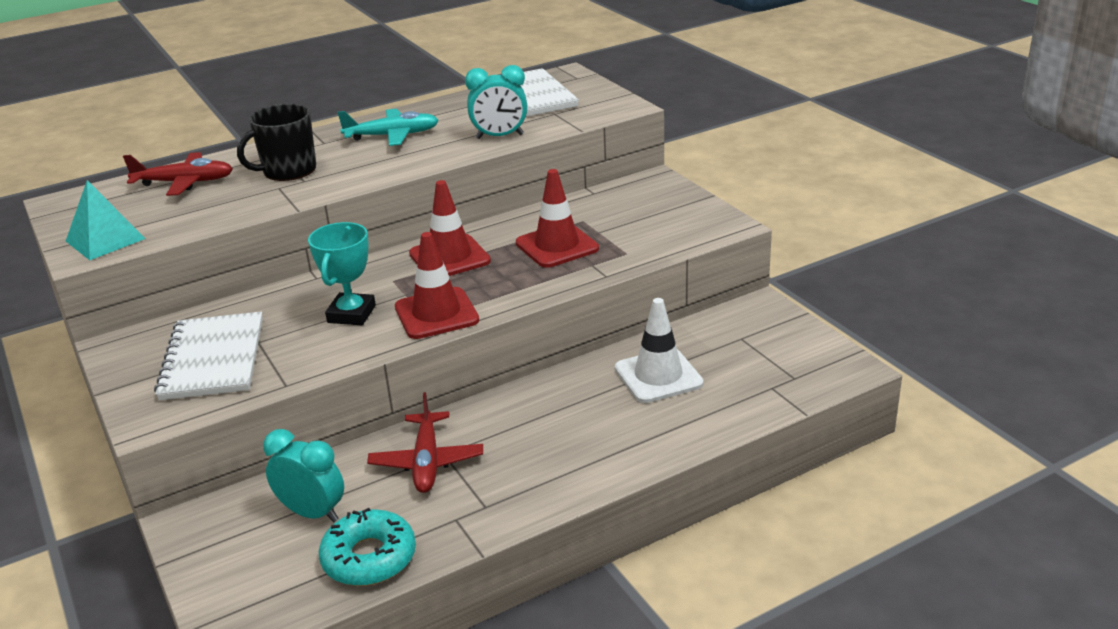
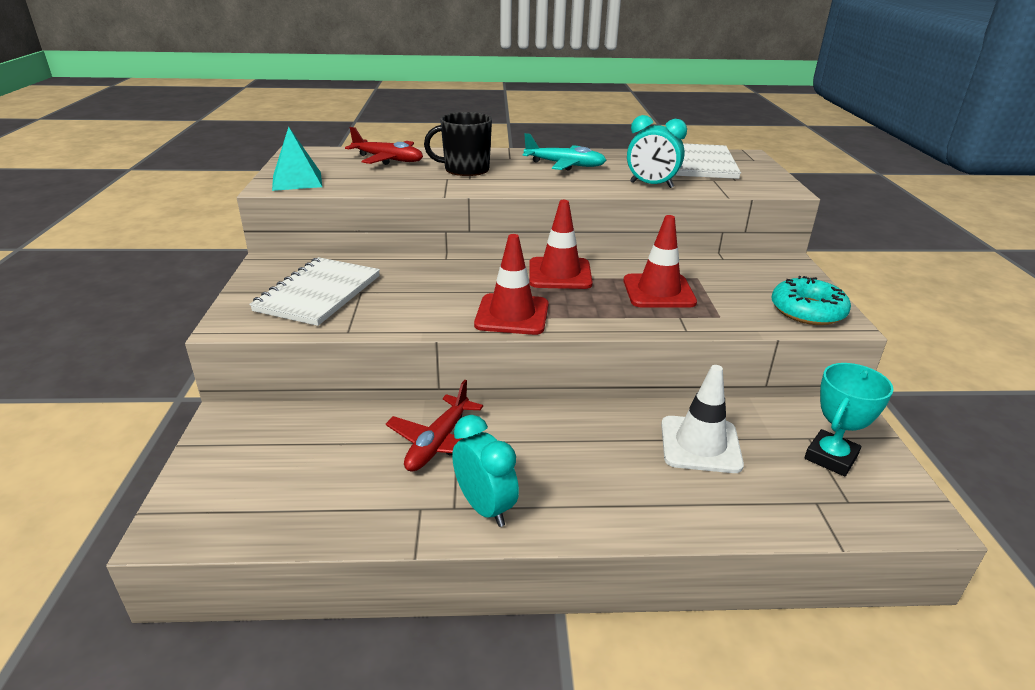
camera: 25 degrees right, 0 degrees up
turquoise clock [263,429,344,522] -> turquoise clock moved to [452,415,519,527]
turquoise trophy [308,222,376,325] -> turquoise trophy moved to [804,363,894,476]
turquoise donut [319,508,416,586] -> turquoise donut moved to [772,276,851,325]

